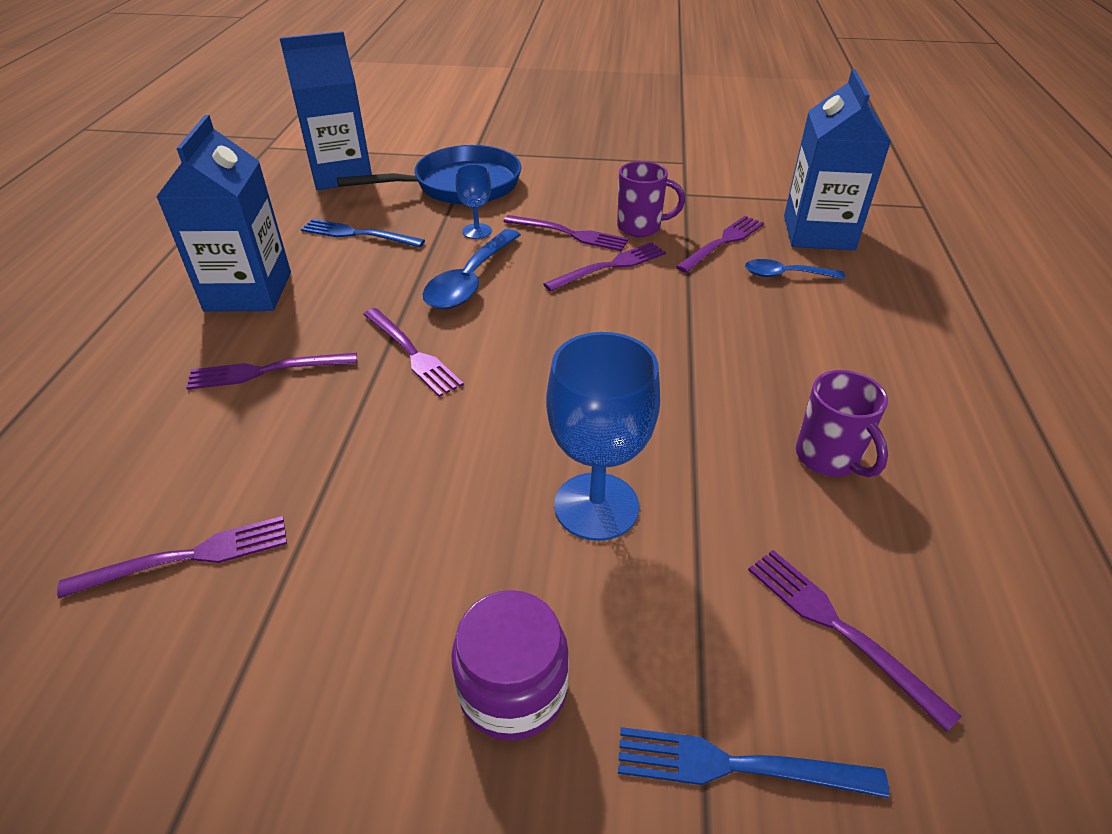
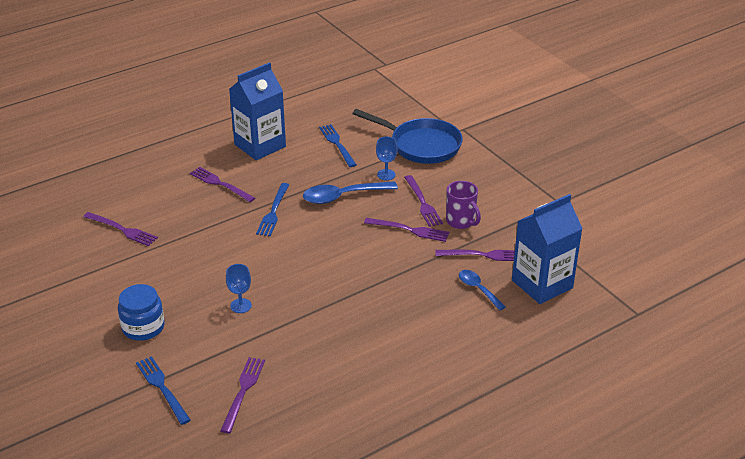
camera: 50 degrees right, 5 degrees down
blue carton [280,31,372,190] -> none
purple fork [363,308,464,397] -> blue fork [256,183,289,236]
purple jar [451,590,569,741] -> blue jar [118,284,165,341]
blue goblet [546,332,660,541] -> blue goblet [226,264,252,313], size x0.53
purple mug [796,370,888,478] -> none

